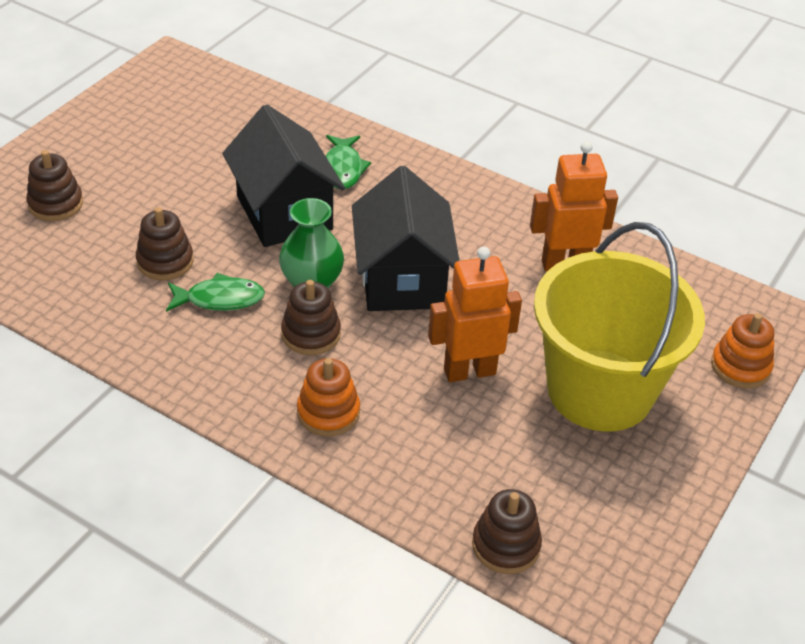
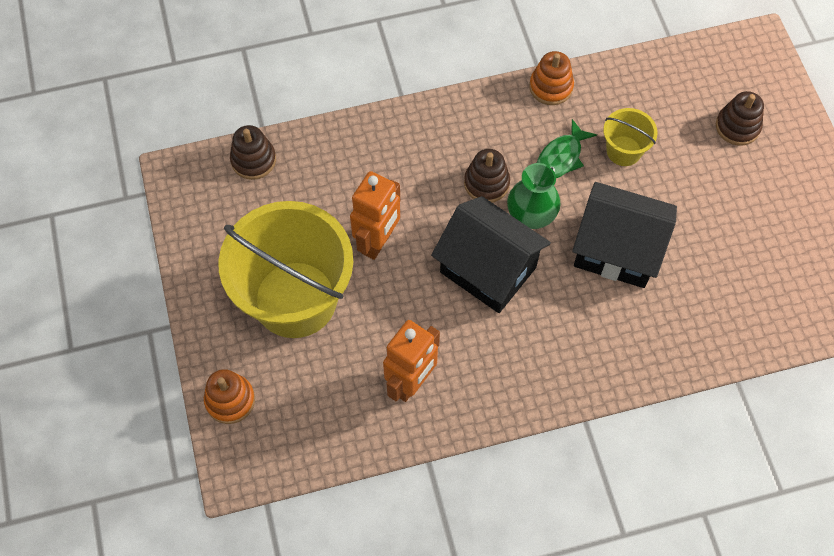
camera: 135 degrees right, 20 degrees up
brown stacking toy [136,207,194,280] -> yellow bucket [603,108,658,166]
orange stacking toy [297,358,360,437] -> orange stacking toy moved to [529,51,574,105]
green fish [326,135,371,189] -> none

